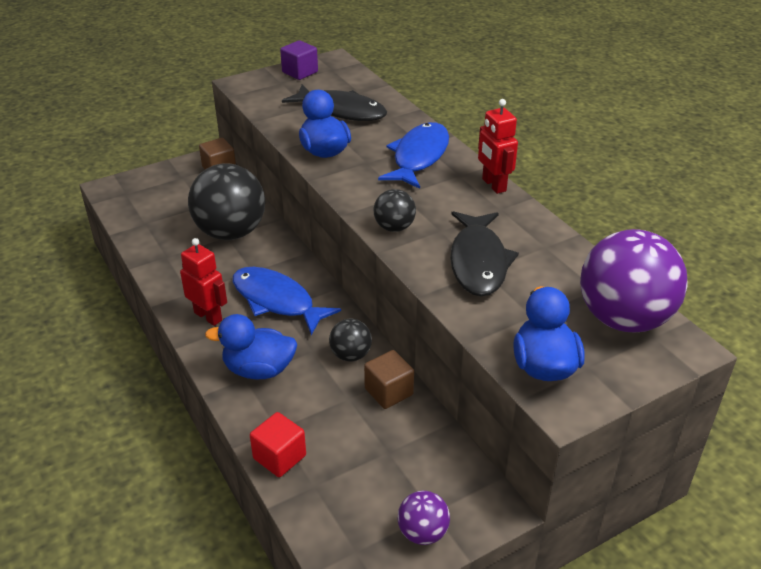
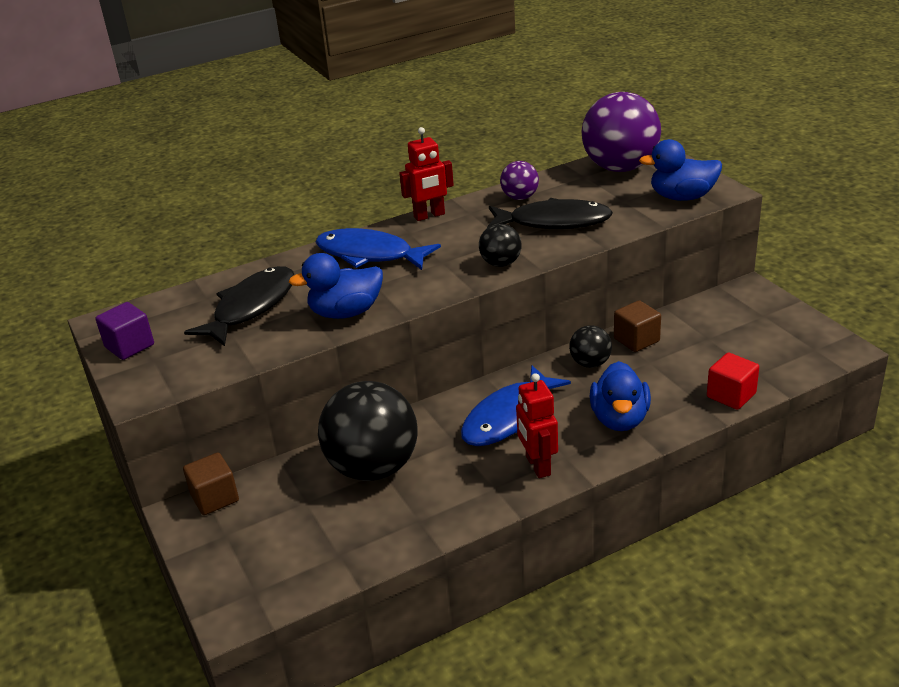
camera: 85 degrees left, 5 degrees down
red robot [180,238,227,326] -> red robot turned 60 degrees counterclockwise [516,373,558,478]
purple ball [398,491,450,545] -> purple ball moved to [500,161,539,200]

